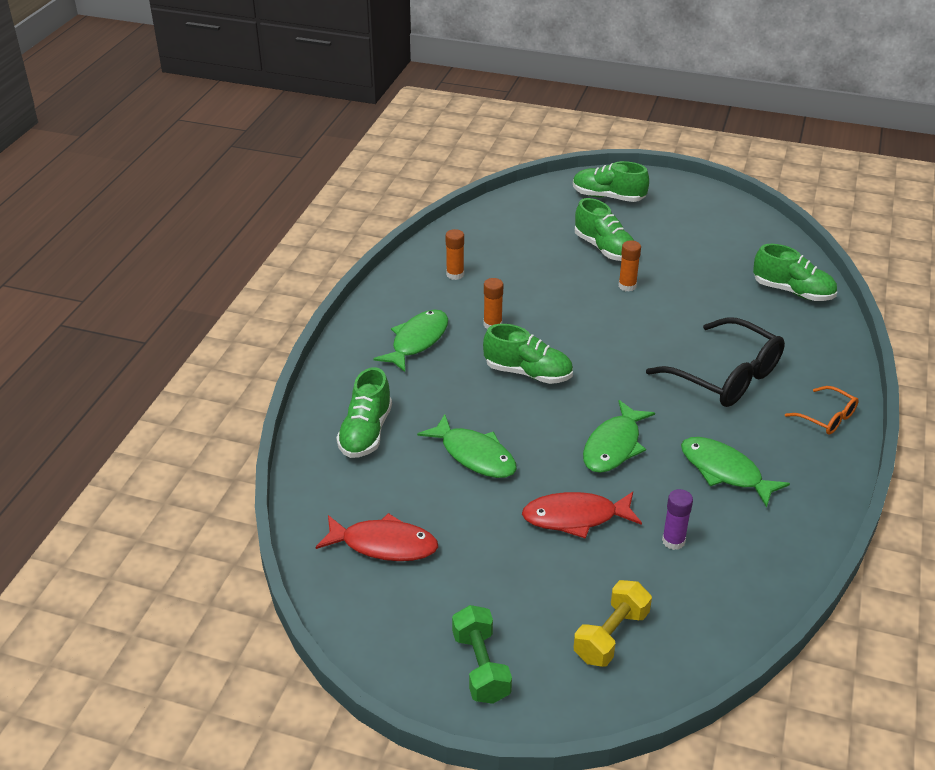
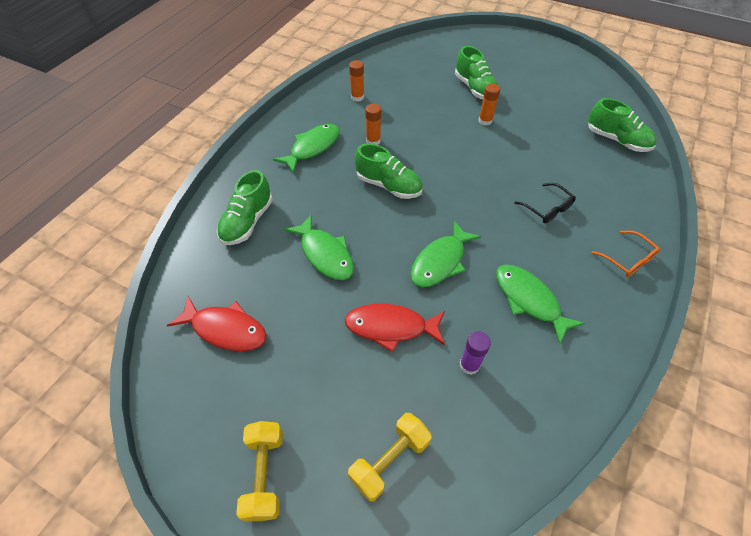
camera: 10 degrees right, 15 degrees up
green dumbbell [452,605,512,704] -> yellow dumbbell [236,421,283,521]
green shoe [573,161,649,202] -> none
black glasses [646,317,785,407] -> black glasses [514,183,576,223], size x0.51

